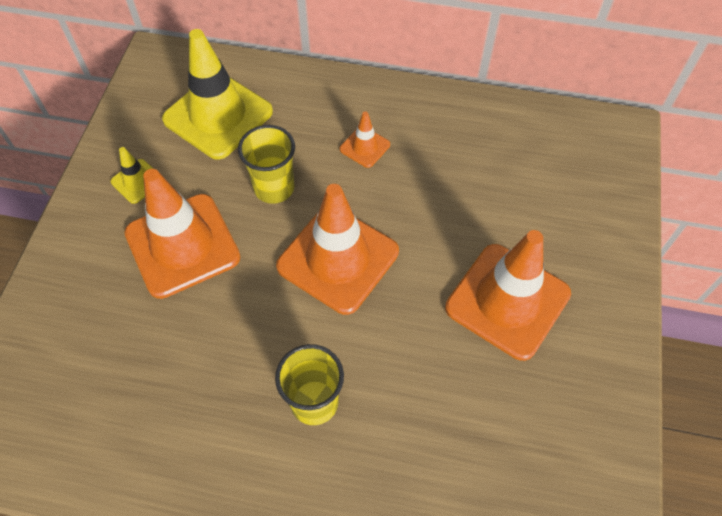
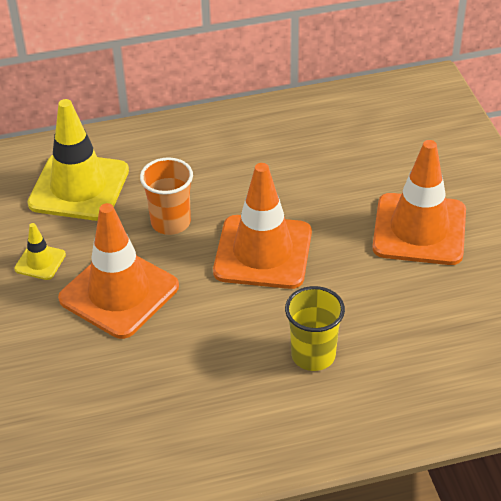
camera: 25 degrees left, 15 degrees down
yellow cup [238,125,295,204] -> orange cup [140,157,193,235]
orange traffic cone [340,111,390,168] -> none

